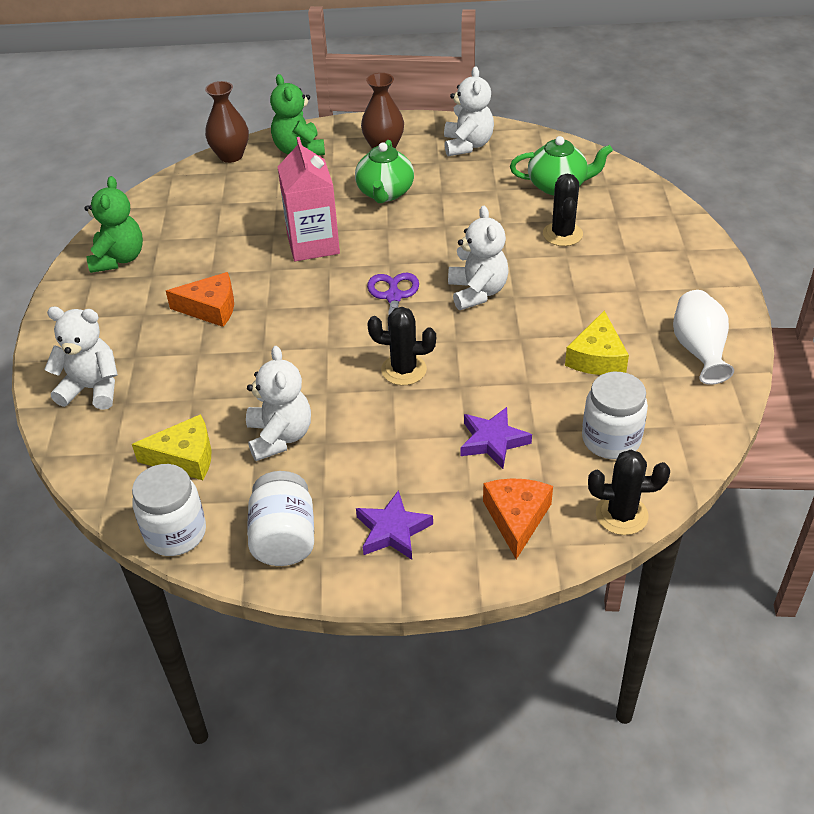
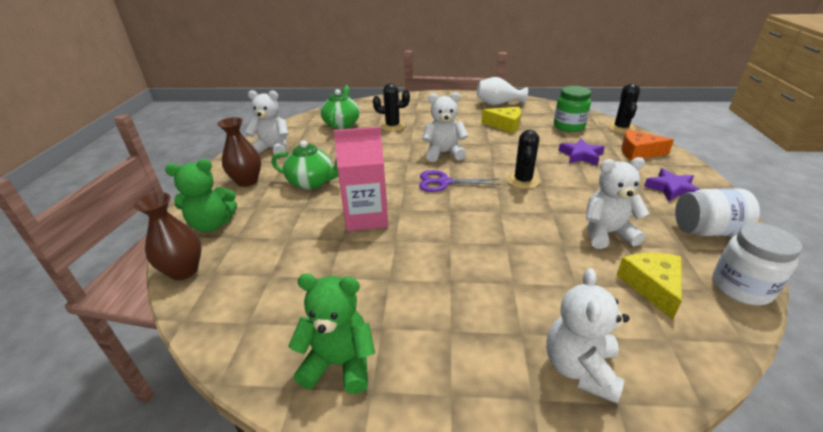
camera: 85 degrees left, 10 degrees down
orange cheese [166,272,234,327] -> none
white jar [582,372,648,459] -> green jar [554,86,591,132]

